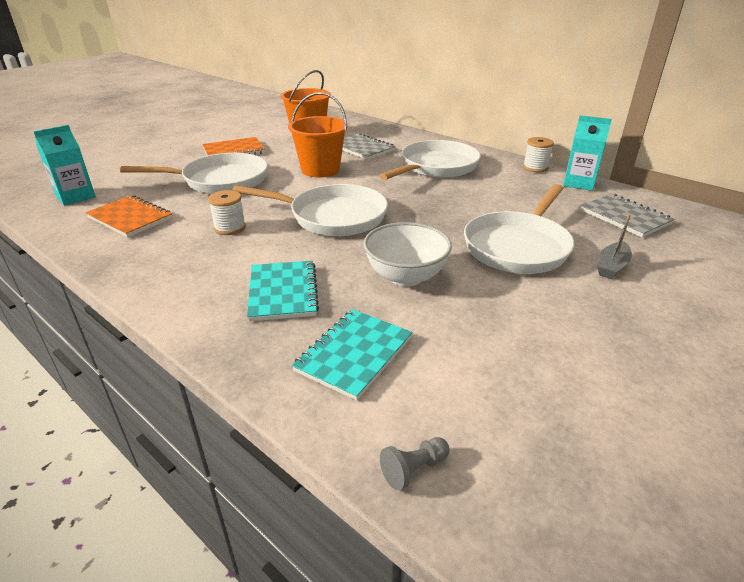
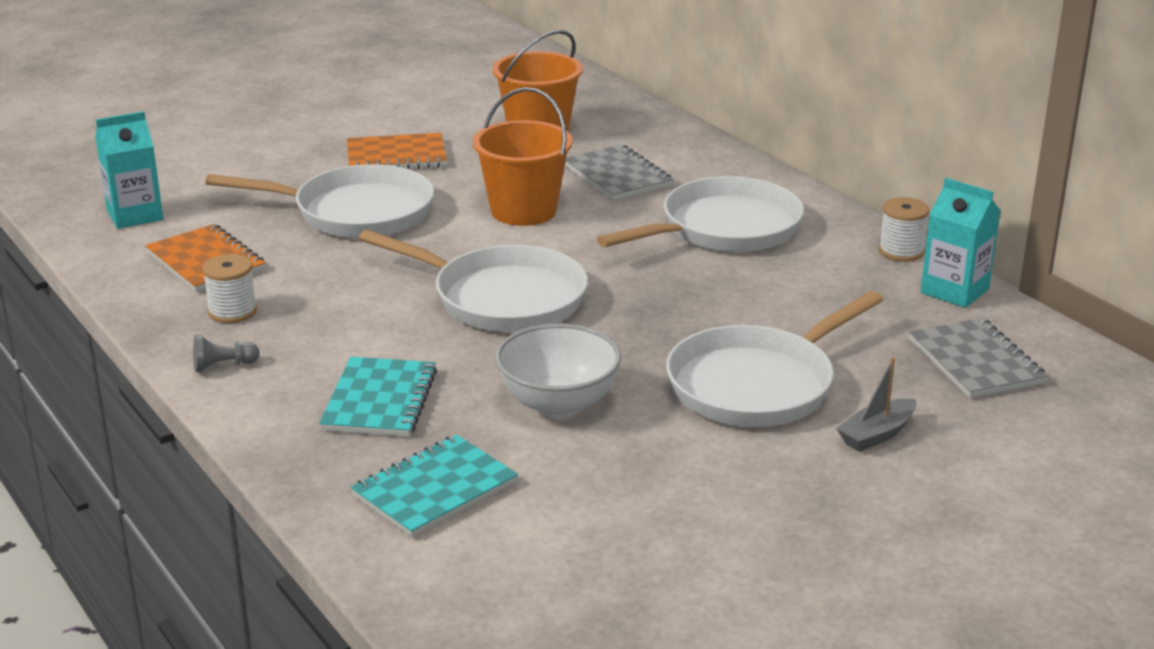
camera: 15 degrees right, 5 degrees down
white spool [208,190,246,235] -> white spool moved to [202,254,257,323]
grey pawn [380,437,450,491] -> grey pawn moved to [193,335,259,372]

